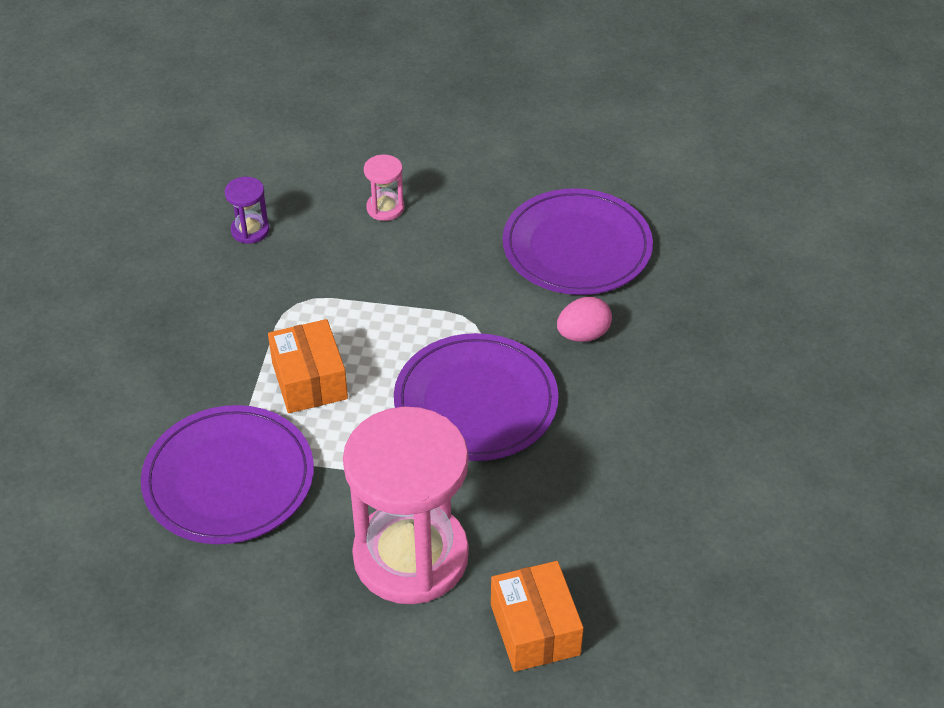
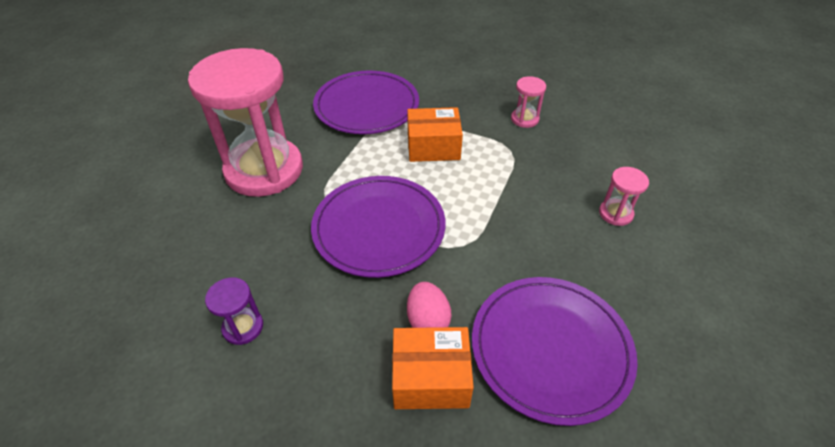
camera: 105 degrees right, 0 degrees up
purple hourglass [225,177,270,244] -> purple hourglass moved to [205,277,263,345]
orange box [491,561,584,672] -> orange box moved to [392,327,474,409]
none -> pink hourglass [511,76,546,128]

